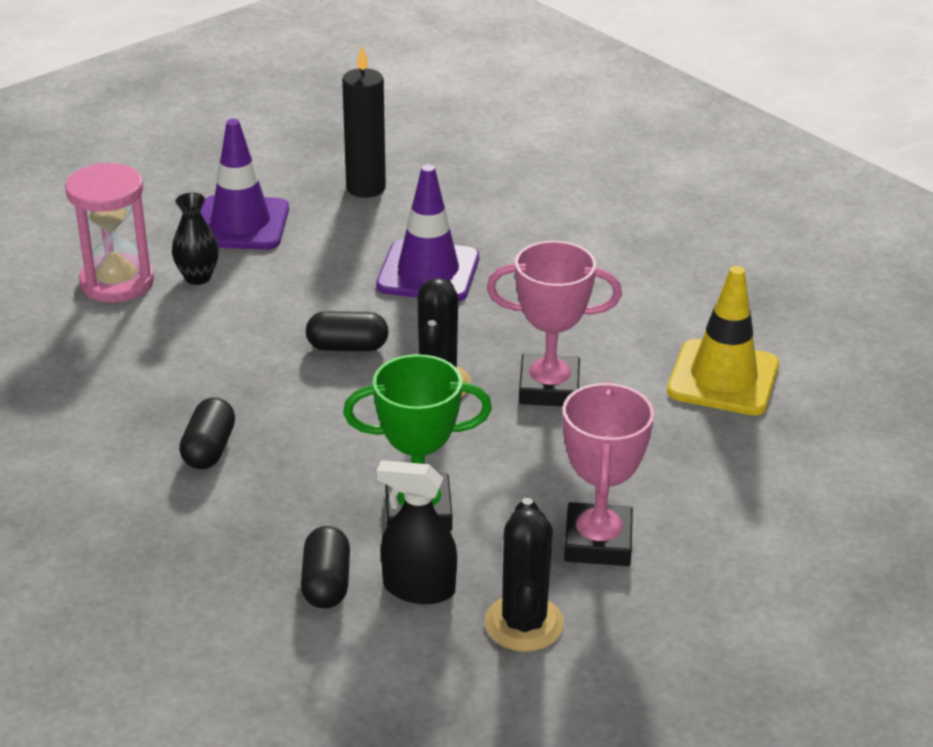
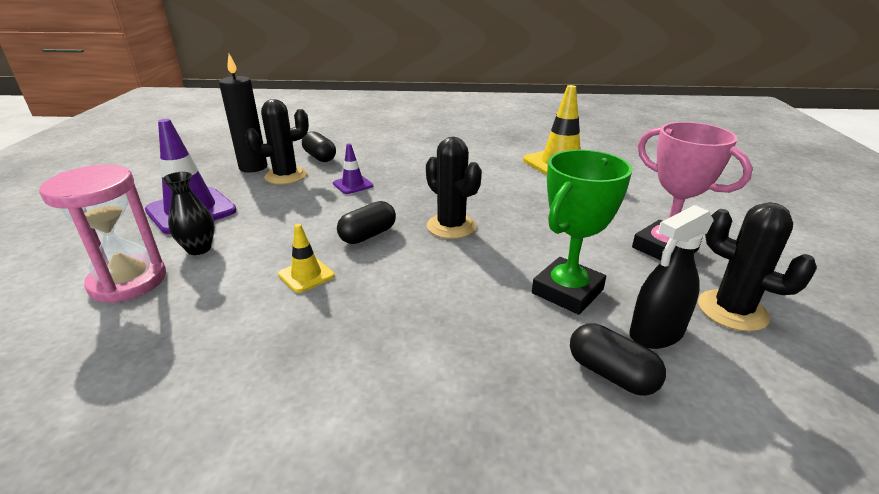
camera: 45 degrees left, 5 degrees down
black capsule [179,397,235,469] -> black capsule moved to [302,131,336,162]
purple traffic cone [376,164,479,301] -> purple traffic cone [333,144,373,194], size x0.51
pink trophy [487,241,622,406] -> none
none -> black cactus [245,99,309,185]
none -> yellow traffic cone [278,224,335,293]

